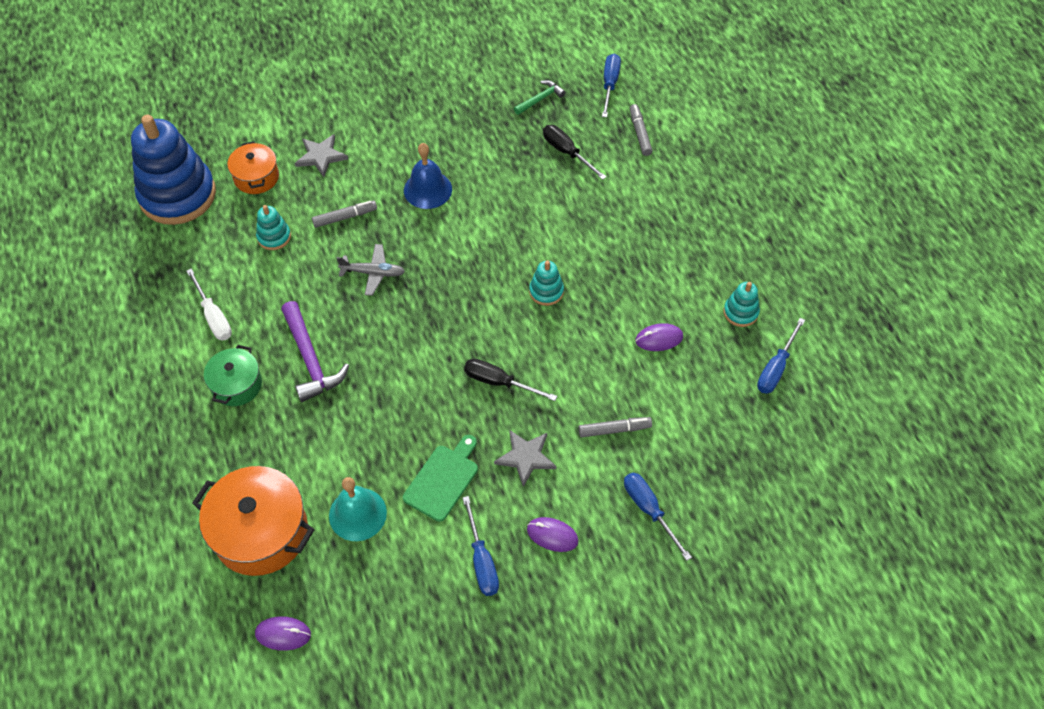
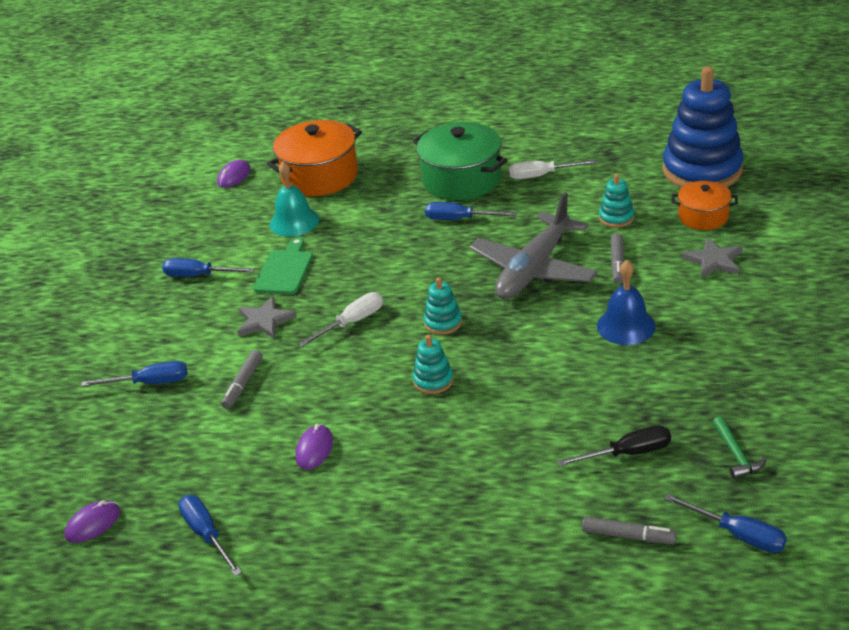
camera: 120 degrees right, 20 degrees down
green pot [204,345,262,406] -> green pot [413,122,508,200], size x1.72
purple hammer [281,301,349,402] -> blue screwdriver [425,202,517,220]
grey plane [337,244,405,296] -> grey plane [469,192,598,299], size x2.03
green cutting board [403,435,478,522] -> green cutting board turned 135 degrees counterclockwise [253,237,313,294]
black screwdriver [464,358,557,401] -> white screwdriver [298,292,383,347]
purple mouse [527,517,579,552] -> purple mouse moved to [65,500,120,543]
turquoise stacking toy [724,282,760,327] -> turquoise stacking toy moved to [423,278,462,335]

